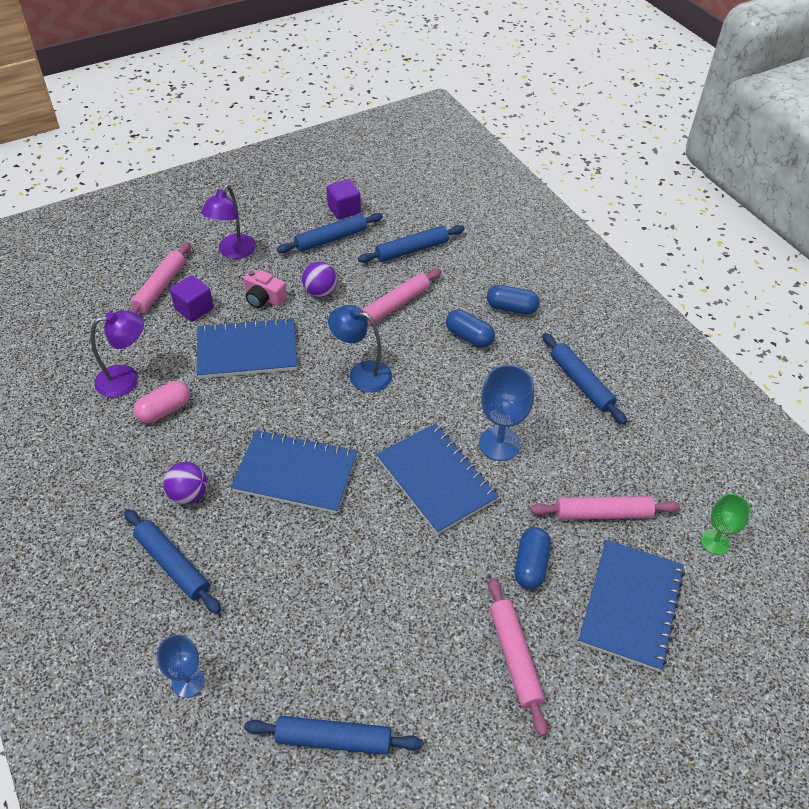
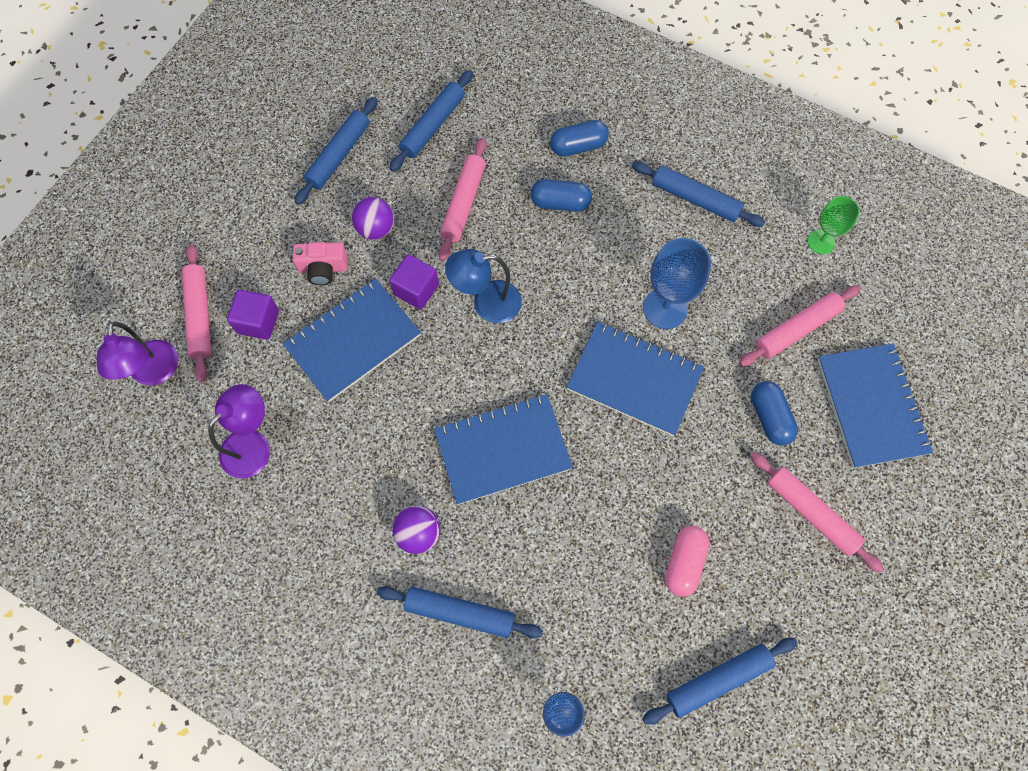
camera: 30 degrees left, 20 degrees up
pink capsule [134,381,190,423] -> pink capsule moved to [665,526,710,597]
purple lamp [201,185,256,259] -> purple lamp moved to [97,321,179,385]
purple cube [326,179,361,220] -> purple cube moved to [389,254,439,309]
green goblet [701,494,751,555] -> green goblet moved to [807,196,860,254]

